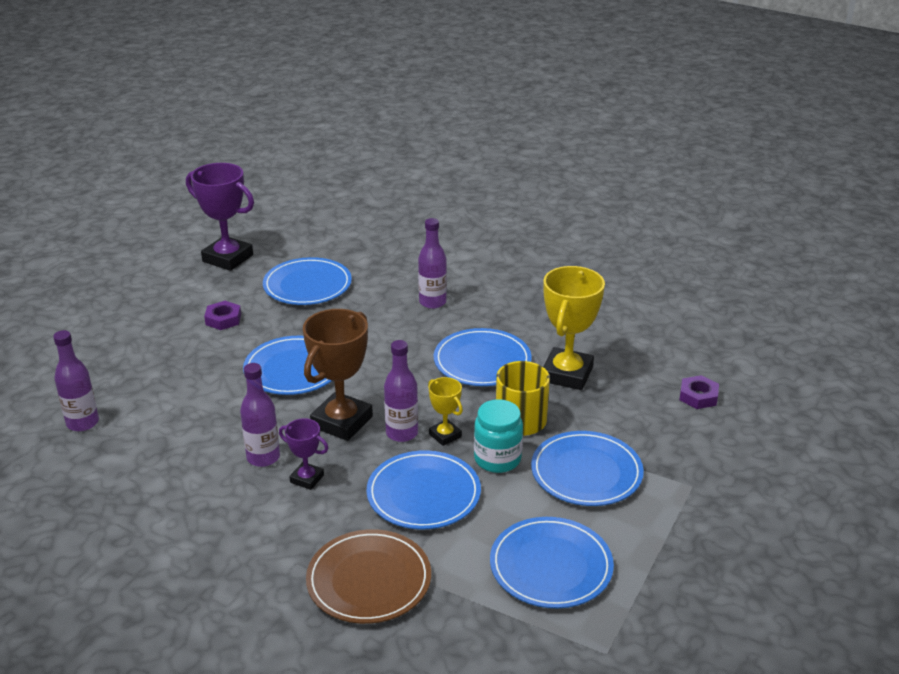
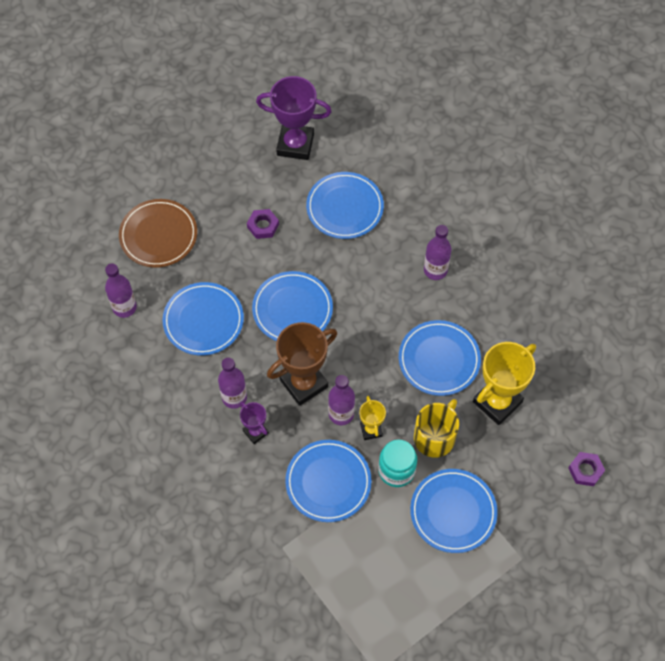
camera: 25 degrees right, 30 degrees up
purple trophy [186,163,254,271] -> purple trophy turned 45 degrees counterclockwise [256,76,332,160]
brown plate [306,529,431,624] -> brown plate moved to [119,199,197,268]
blue plate [490,517,614,608] -> blue plate moved to [162,282,244,356]

